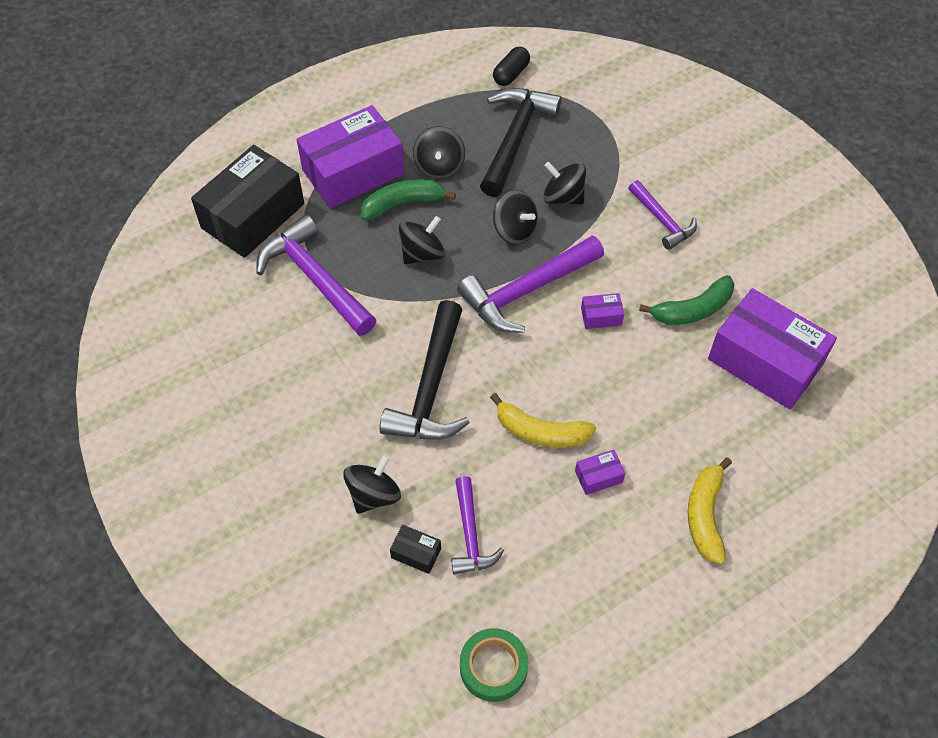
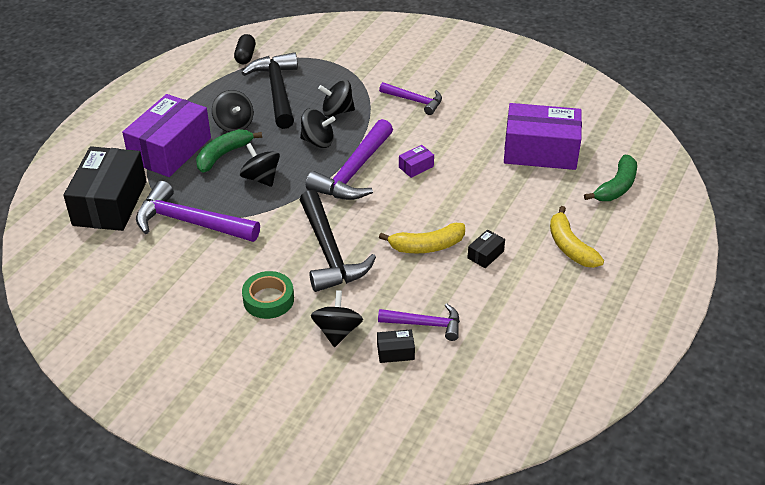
camera: 30 degrees left, 15 degrees down
black spinning top [398,216,445,264] -> black spinning top turned 60 degrees counterclockwise [240,143,280,187]
purple hammer [451,476,504,574] -> purple hammer turned 45 degrees counterclockwise [378,303,460,341]
green tape [460,628,528,702] -> green tape moved to [242,271,294,319]
purple box [575,449,625,495] -> black box [467,230,505,268]
green banana [639,275,734,325] -> green banana moved to [584,155,637,201]

